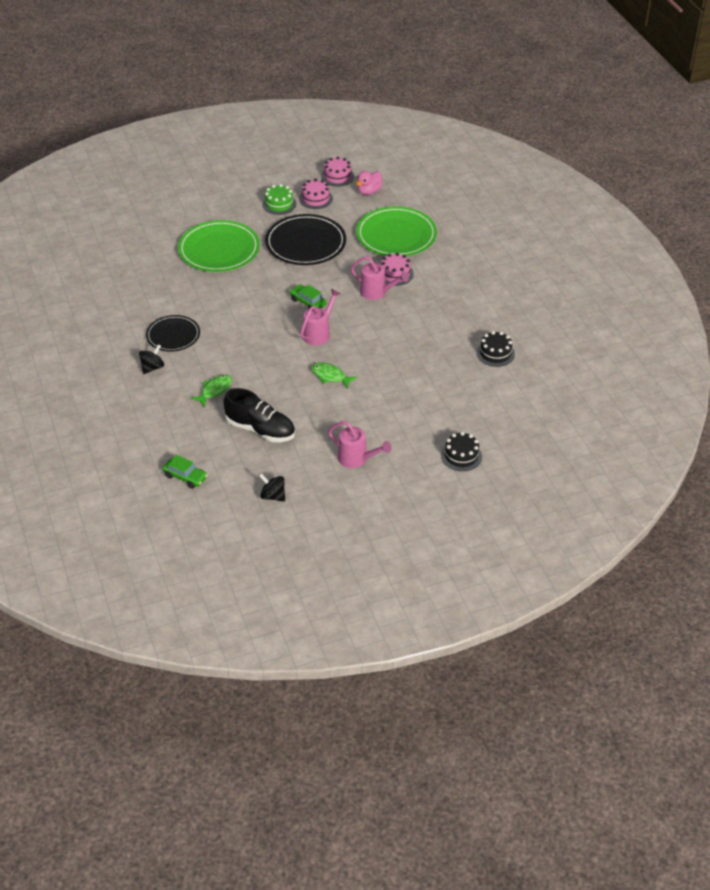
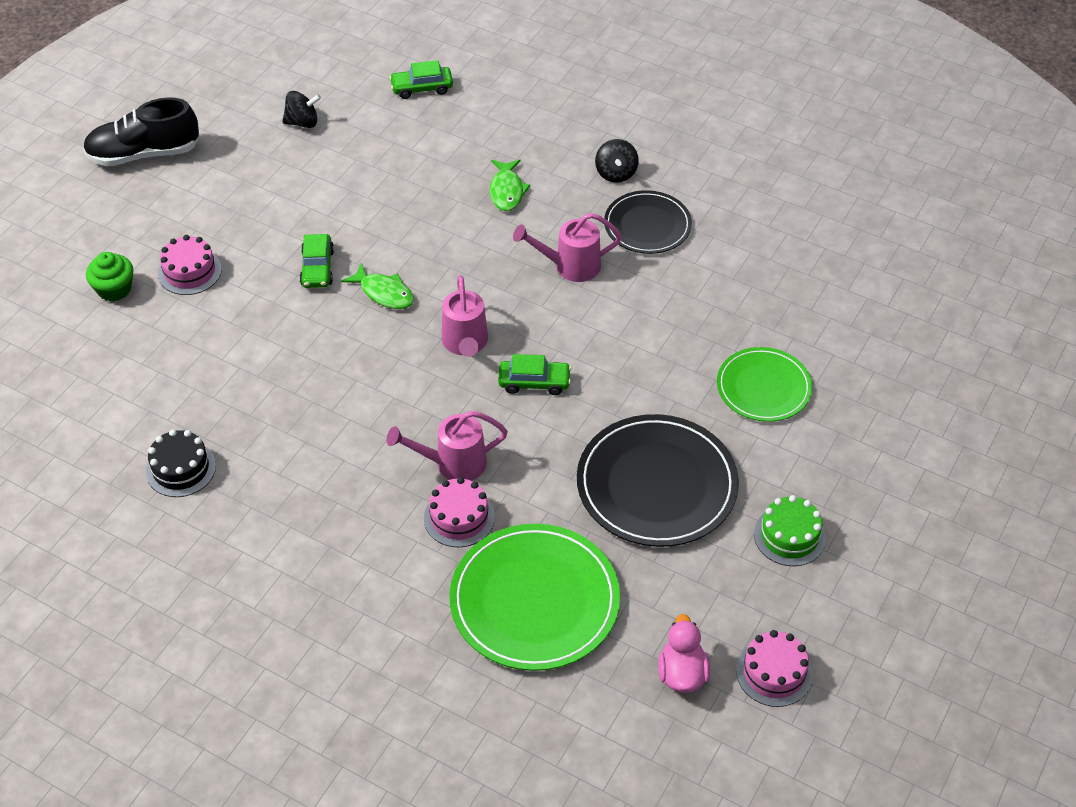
camera: 140 degrees right, 5 degrees up
green plate [178,220,260,272] -> green plate [717,347,812,422], size x0.62
black shoe [223,388,295,442] -> black shoe moved to [83,97,200,166]
pink cake [299,179,333,209] -> pink cake moved to [158,235,222,295]
green fish [311,362,358,389] -> green fish turned 45 degrees clockwise [341,263,414,309]
pink watering can [328,421,392,468] -> pink watering can moved to [513,213,622,282]
black cake [441,432,482,471] -> green cupcake [86,252,133,301]
none -> green car [299,234,334,288]

